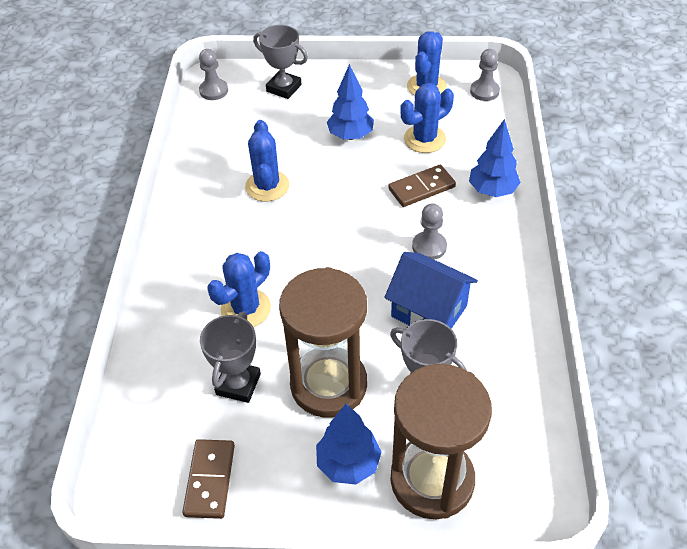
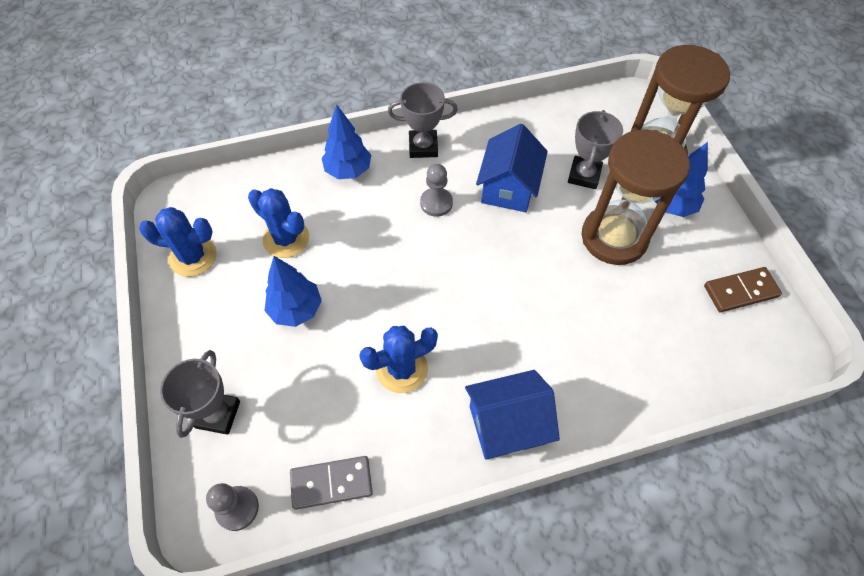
camera: 110 degrees left, 10 degrees up
grey trophy [200,312,261,403] -> grey trophy moved to [388,82,458,158]
blue cactus [207,251,271,327] -> none
brown domino [388,165,456,207] -> none
grey pawn [470,49,500,101] -> none
none -> grey domino [290,456,373,510]
none -> blue house [465,370,560,459]

